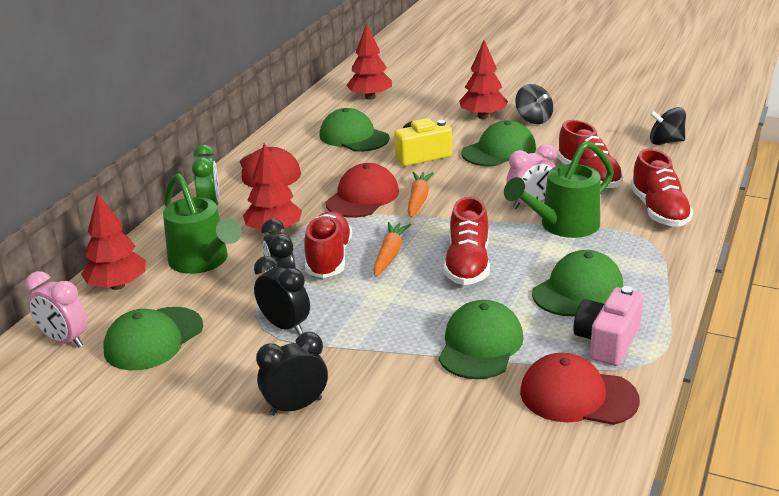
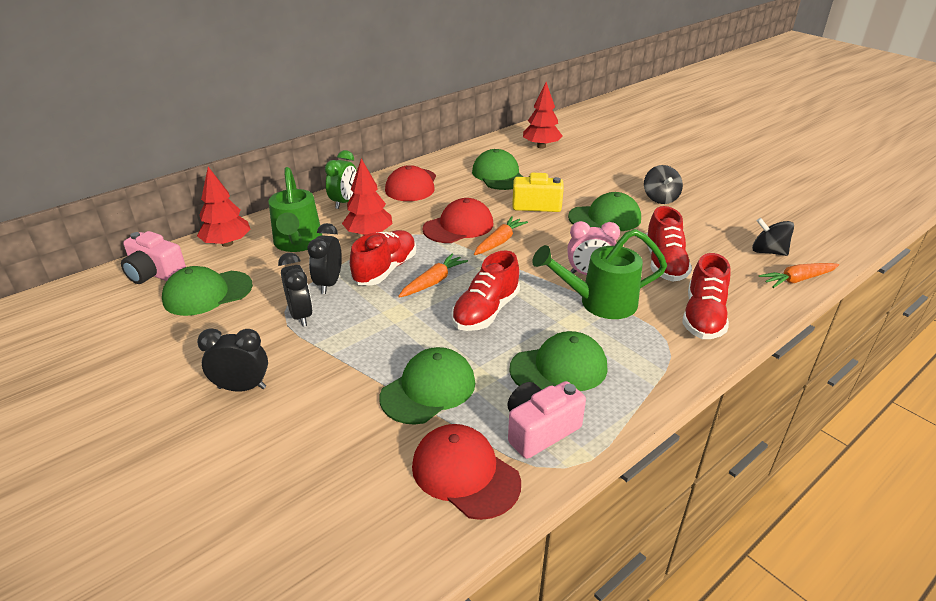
camera: 25 degrees right, 5 degrees up
pink clock [26,271,87,347] -> pink camera [121,231,186,284]
red tree [459,40,508,119] -> none
none -> orange carrot [759,263,839,288]

